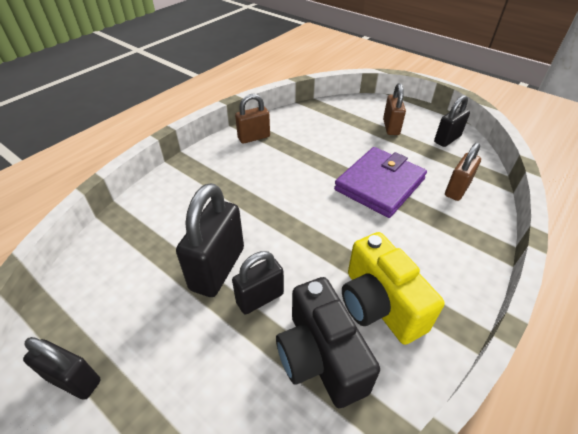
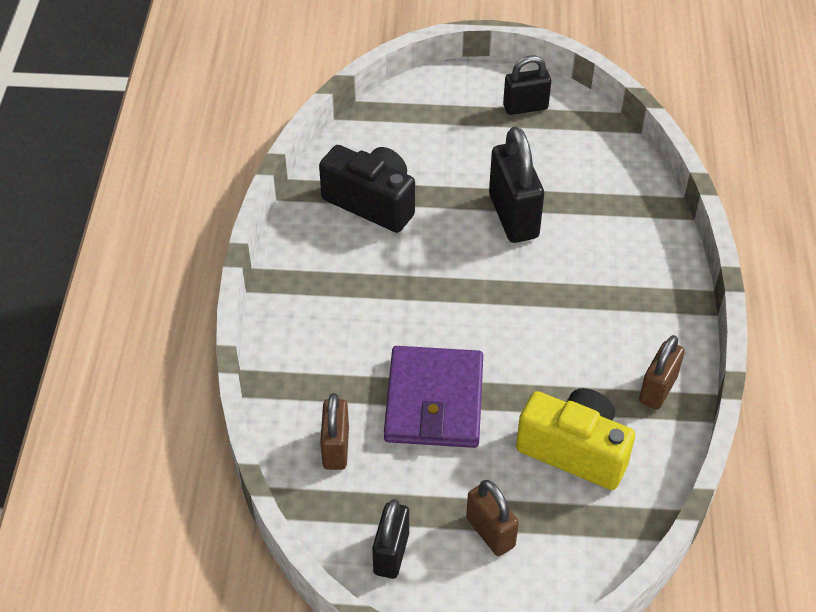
camera: 145 degrees right, 5 degrees up
black padlock [232,251,284,314] -> none
yellow camera [342,232,445,345] -> yellow camera moved to [516,388,635,490]

